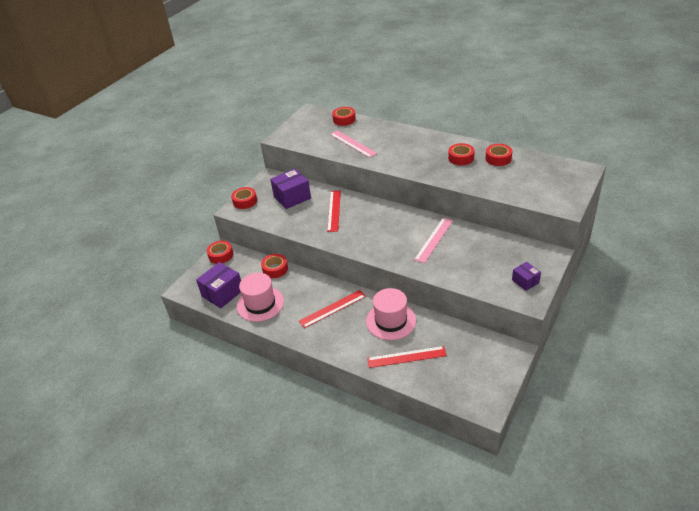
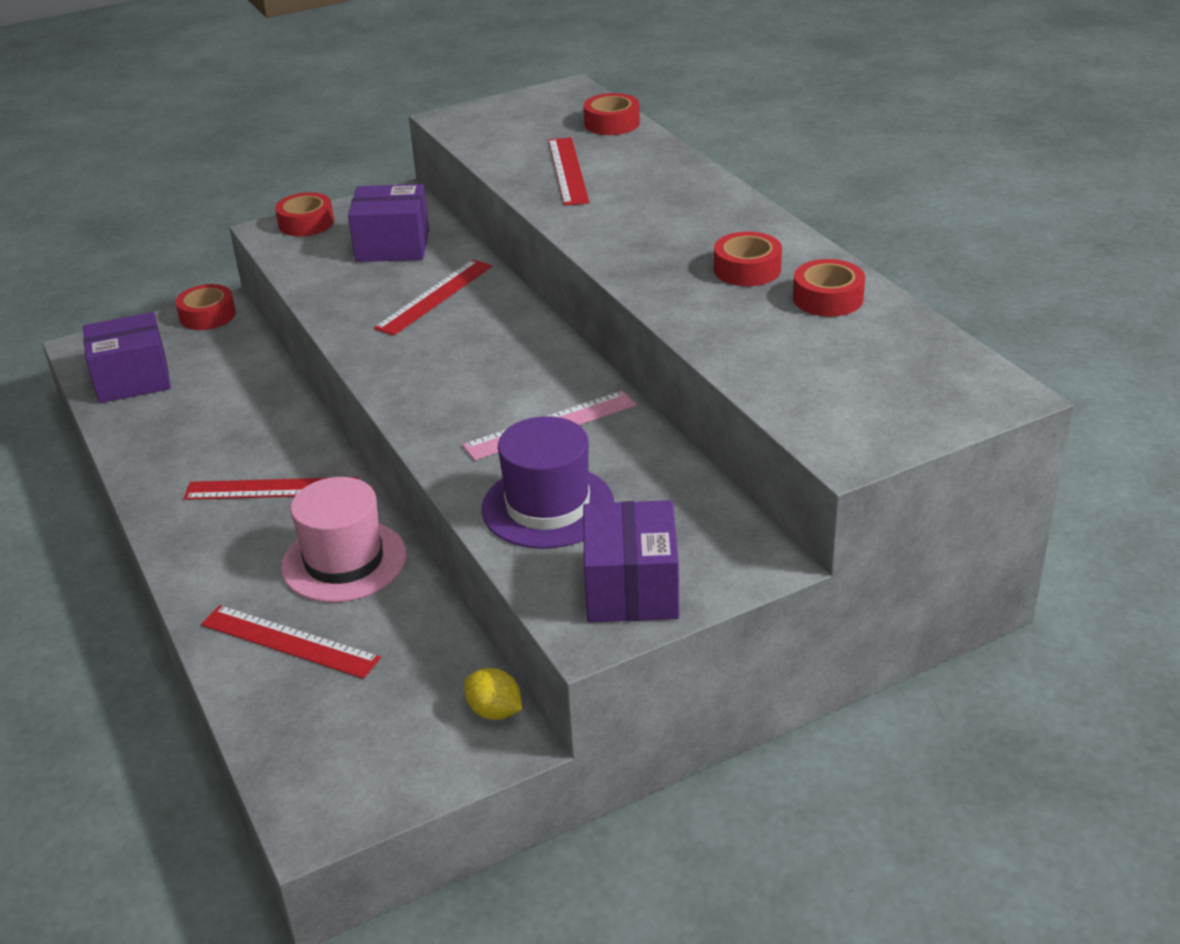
camera: 30 degrees right, 5 degrees down
pink hat [237,273,284,322] -> none
red tape [261,254,288,278] -> none
pink ruler [330,130,377,158] -> red ruler [548,137,590,206]
purple box [512,262,541,291] -> purple box [583,500,679,623], size x1.77
none -> yellow lemon [464,668,522,720]
none -> purple hat [482,416,614,549]

